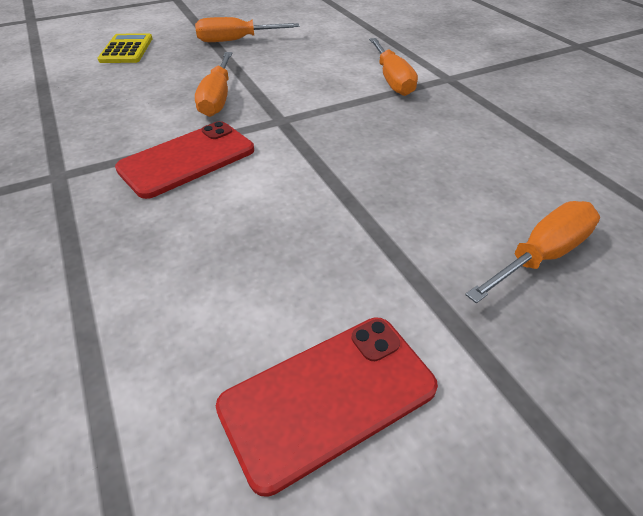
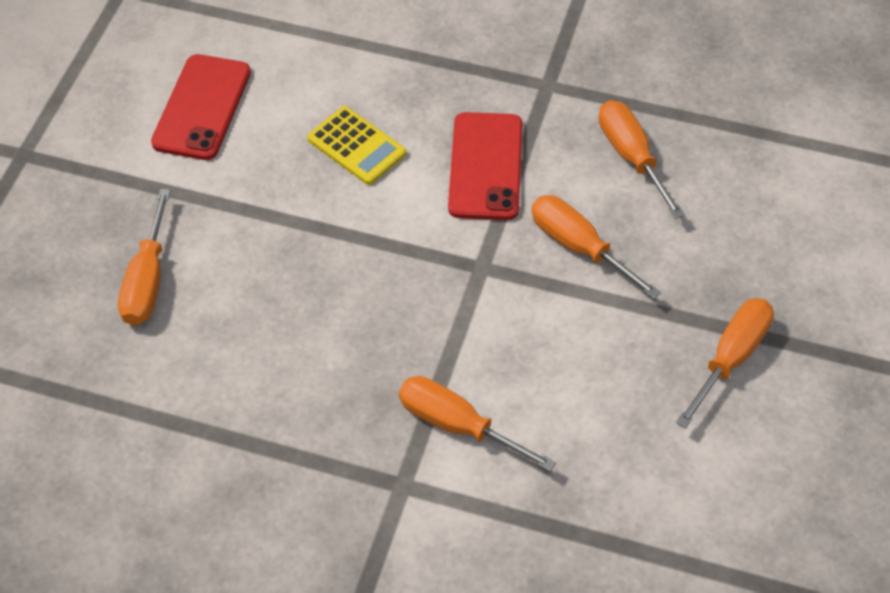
camera: 135 degrees right, 10 degrees up
yellow calculator [97,33,153,63] -> yellow calculator moved to [307,106,406,185]
none -> orange screwdriver [599,100,685,219]

